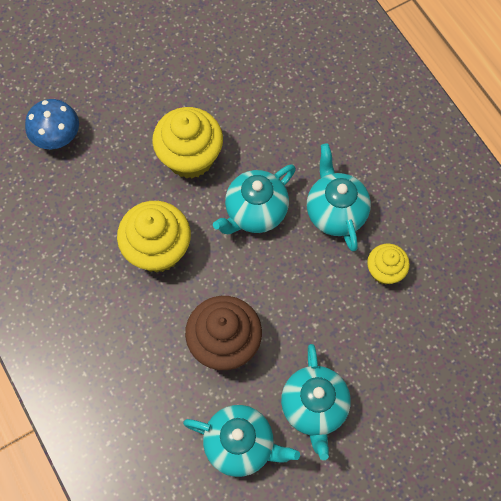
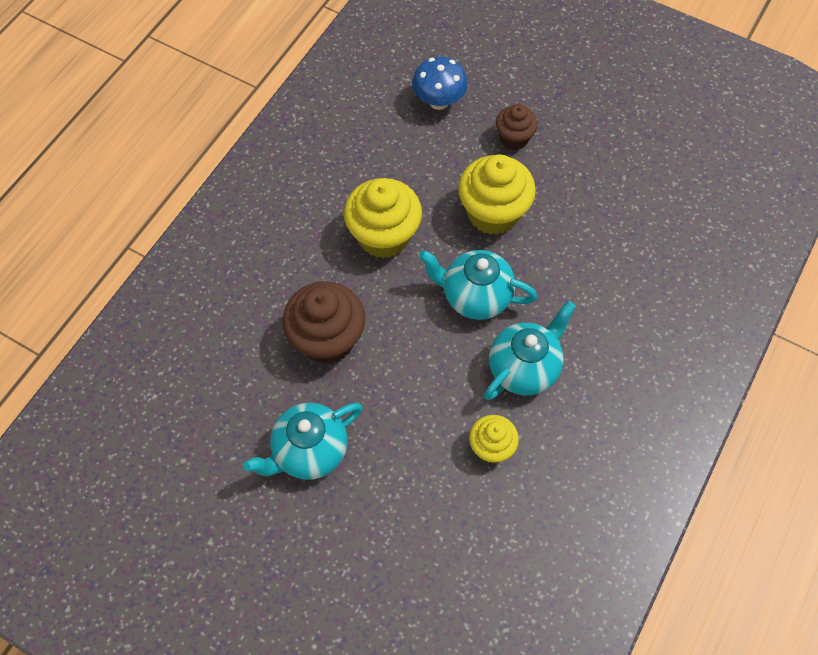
camera: 60 degrees right, 5 degrees down
turquoise teapot [183,405,300,477] -> none
none -> brown cupcake [496,104,538,150]

